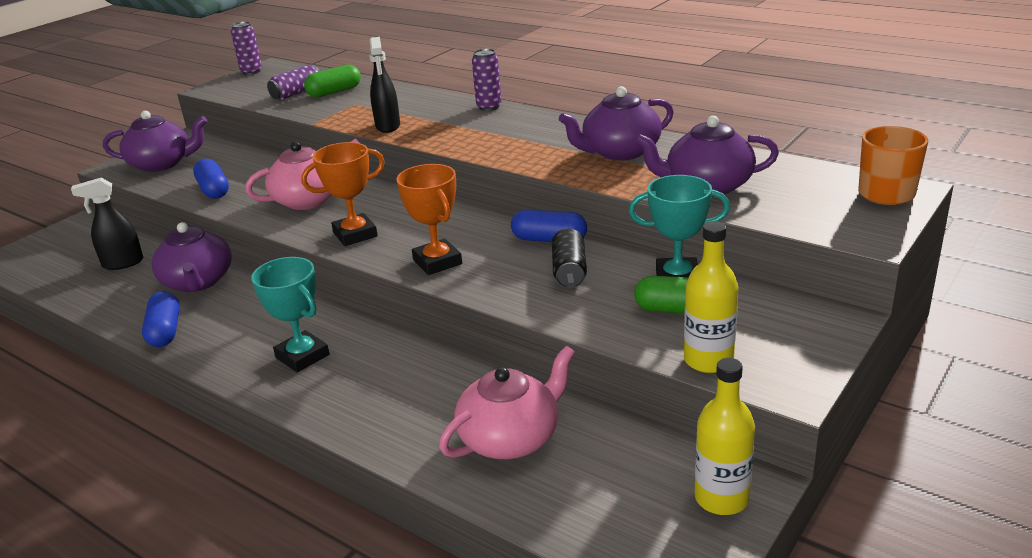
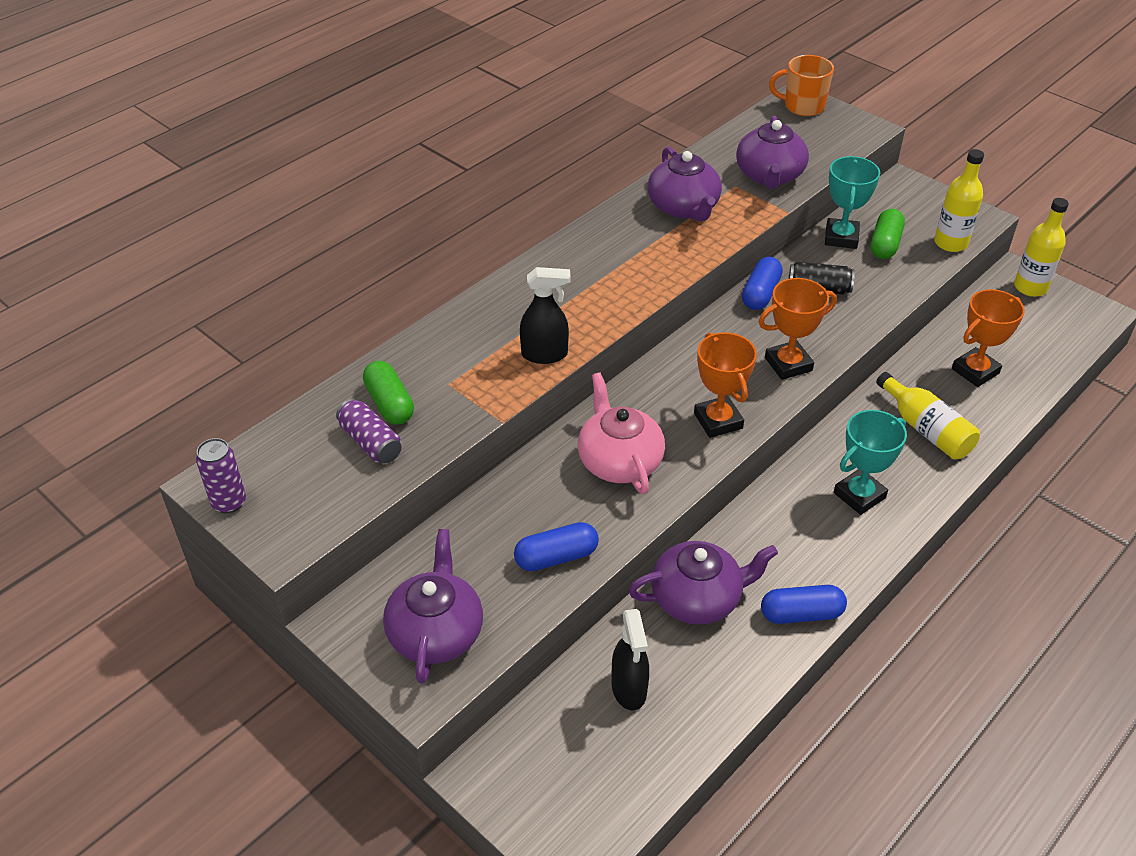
camera: 85 degrees left, 15 degrees up
pink teapot [439,346,575,459] -> orange trophy [952,289,1025,387]
purple can [472,49,502,111] -> none
none -> yellow bottle [876,372,980,460]

